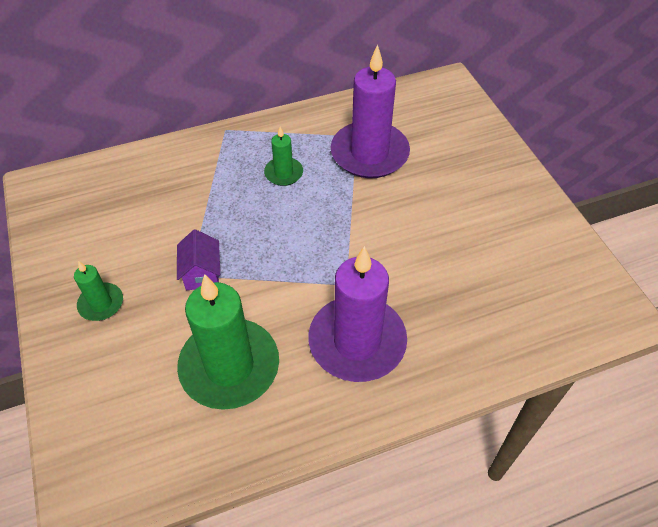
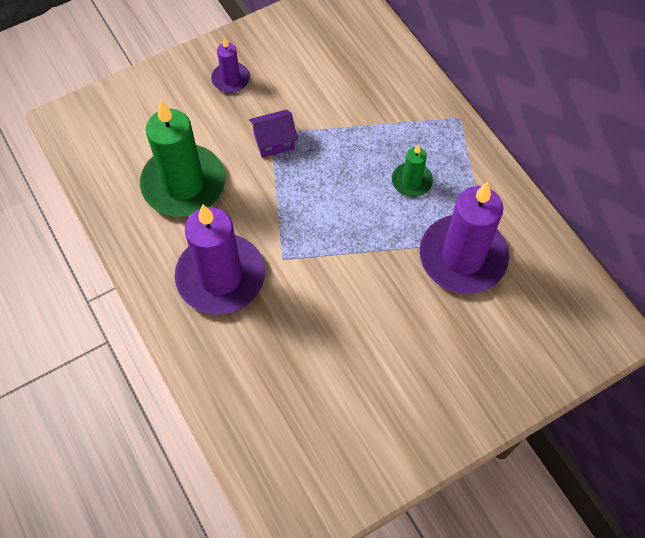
camera: 80 degrees right, 10 degrees up
green candle [74,261,123,321] -> purple candle [211,37,250,93]

